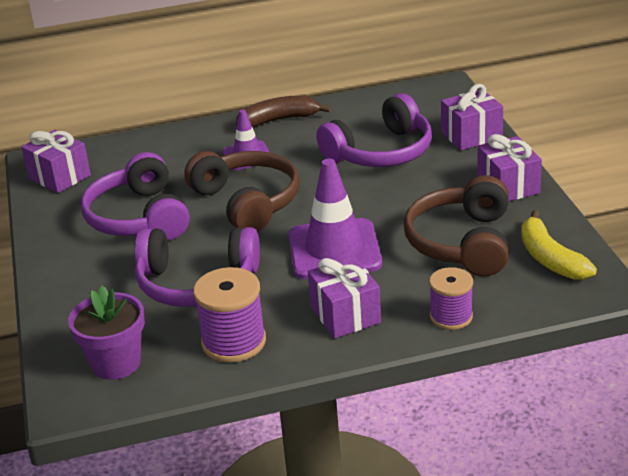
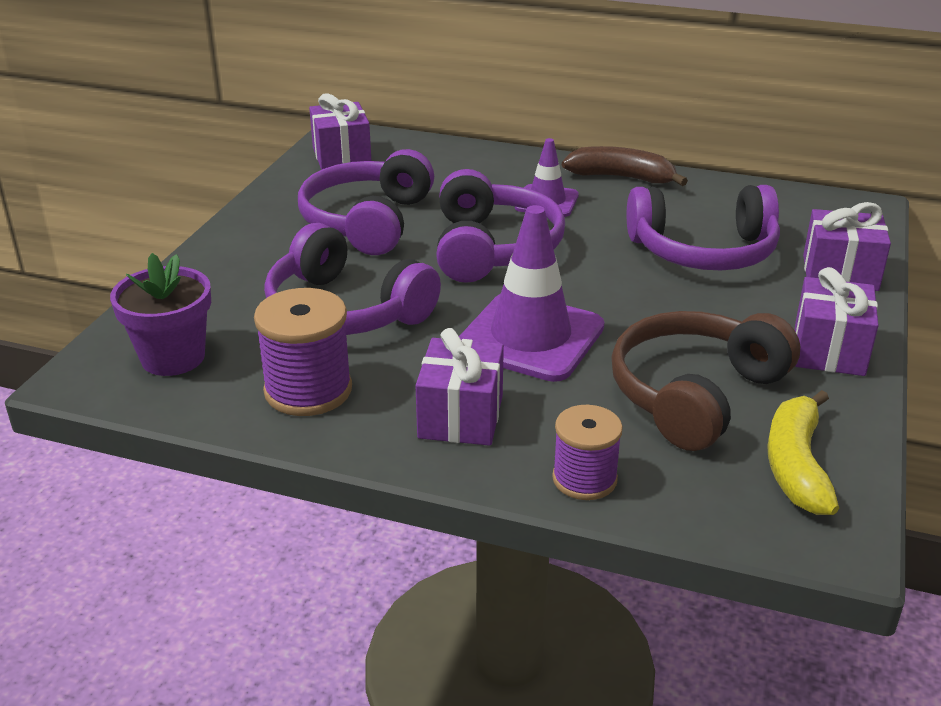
camera: 30 degrees right, 0 degrees up
brown headphones [184,151,300,232] -> purple headphones [436,169,565,283]

